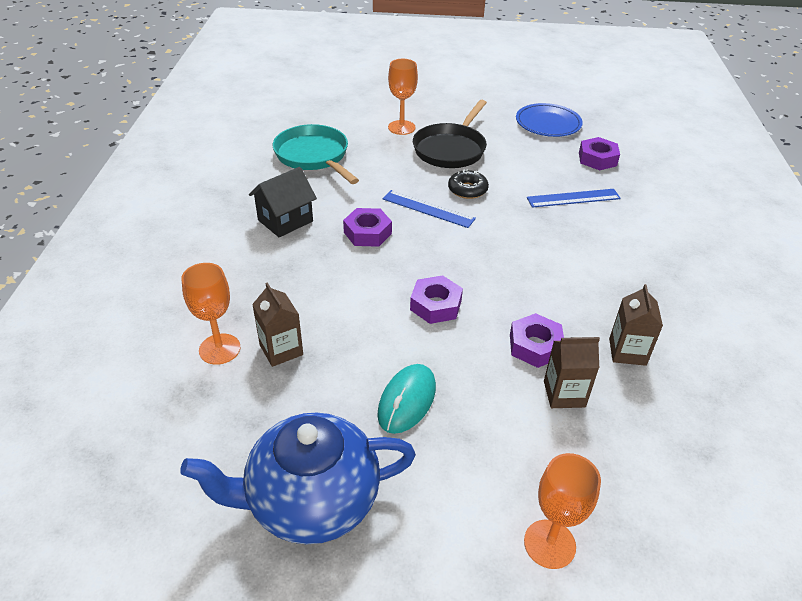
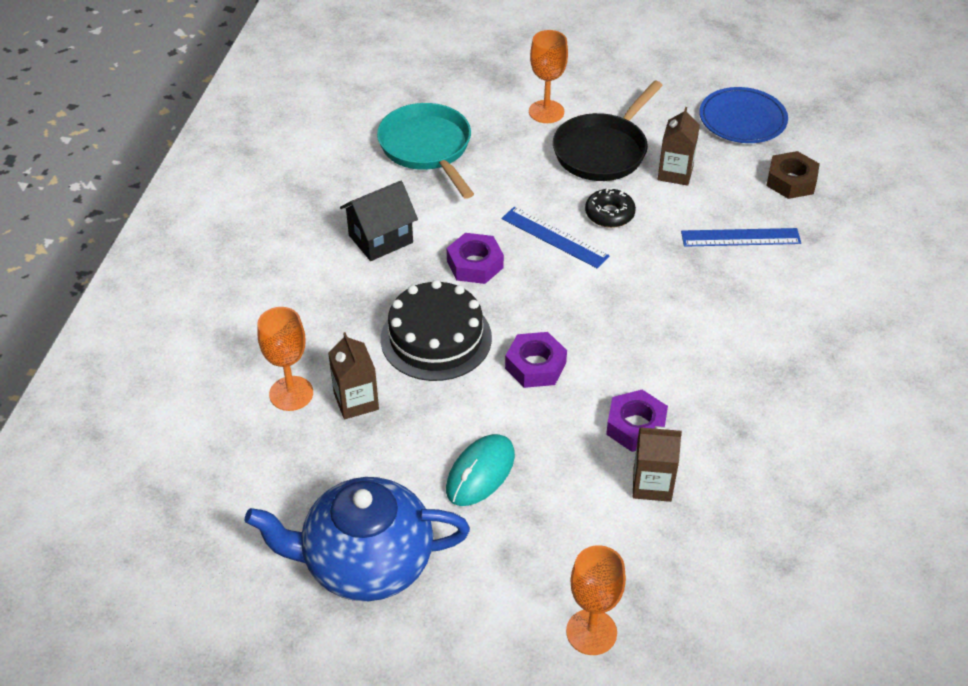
camera: 10 degrees right, 5 degrees up
purple nut [579,137,620,170] -> brown nut [766,151,820,199]
brown carton [609,284,663,366] -> brown carton moved to [658,107,700,186]
none -> black cake [381,280,492,381]

